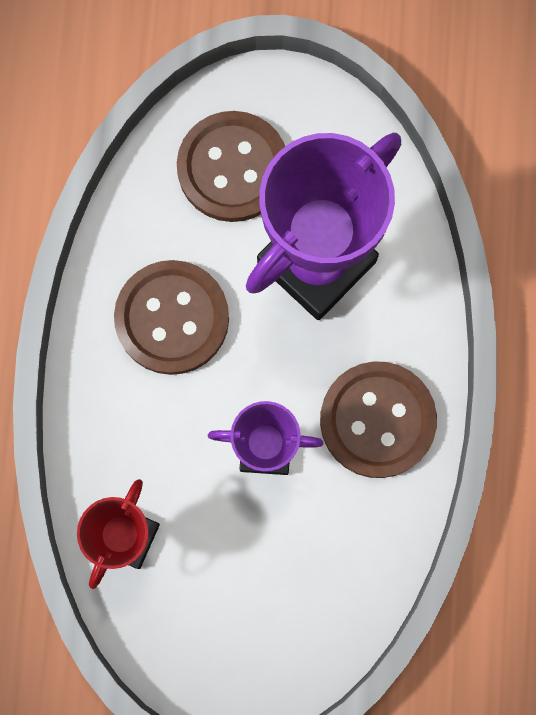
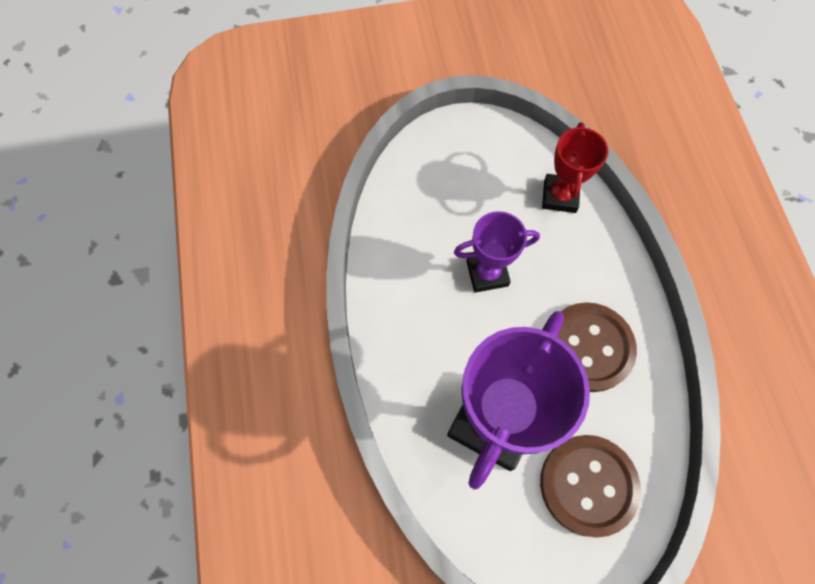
camera: 165 degrees right, 10 degrees down
brown button [320,361,437,478] -> none

